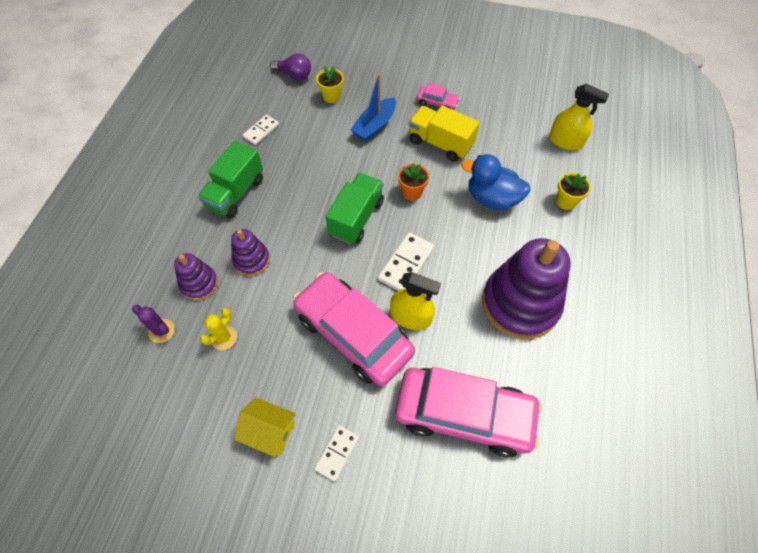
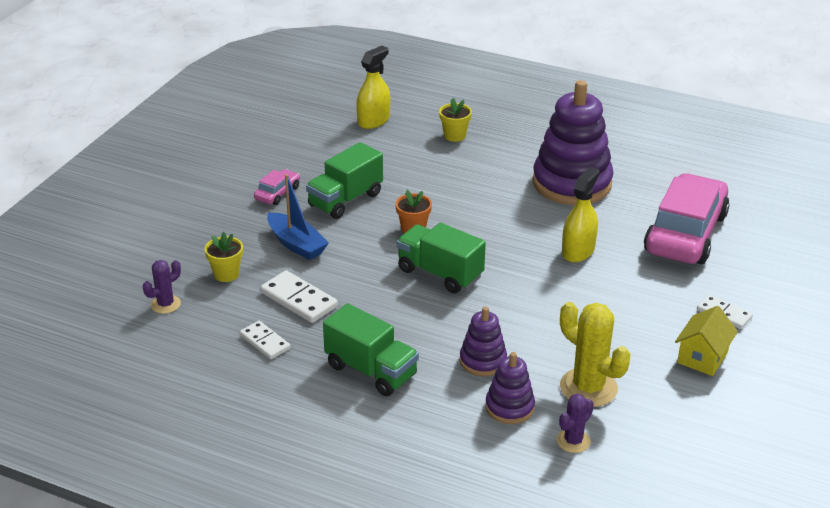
camera: 80 degrees left, 25 degrees down
yellow cactus [200,308,237,350] -> yellow cactus [560,302,630,407], size x1.79
purple light bulb [270,53,311,80] -> purple cactus [143,260,181,314]
pink car [293,272,415,386] -> none
white domino [378,232,434,291] -> white domino moved to [260,270,338,323]
yellow truck [409,105,479,162] -> green truck [306,142,383,219]
blue duck [461,154,531,210] -> none

